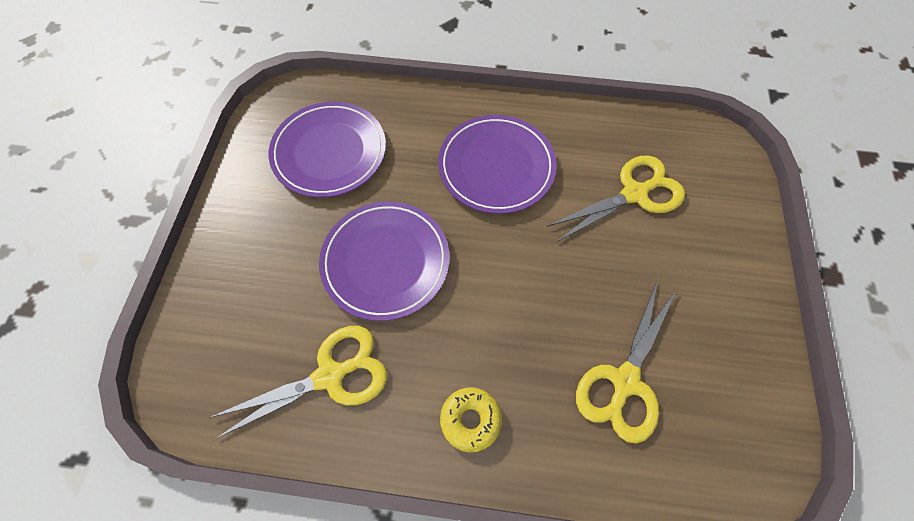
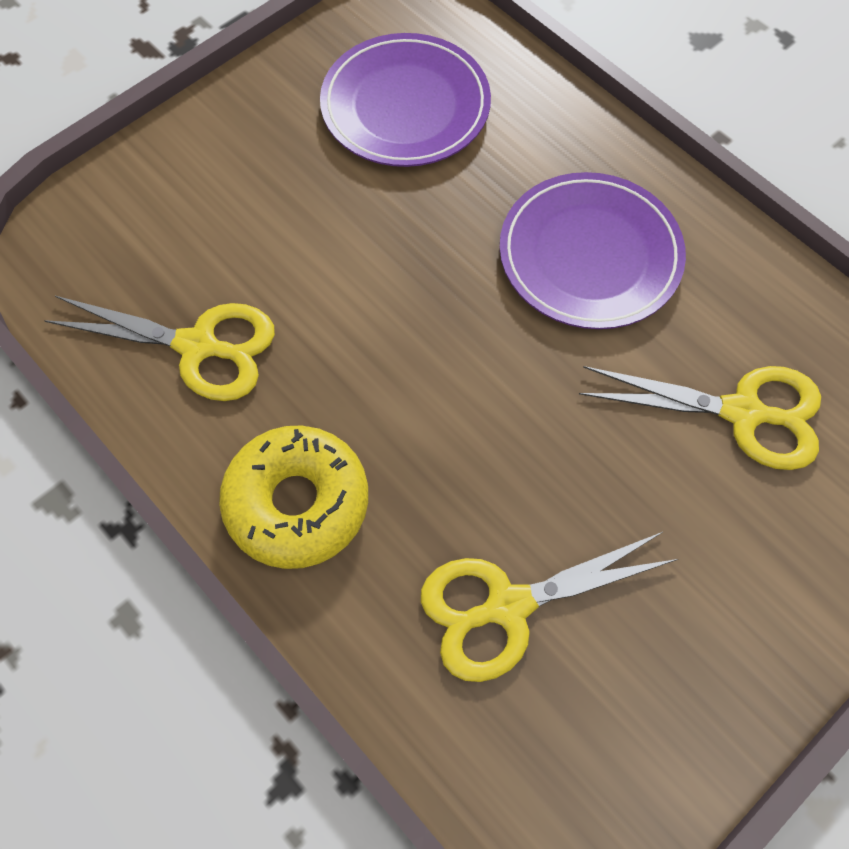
camera: 40 degrees right, 0 degrees up
purple plate [319,201,449,321] -> none
yellow donut [440,387,502,452] -> yellow donut [219,425,368,569], size x1.70

